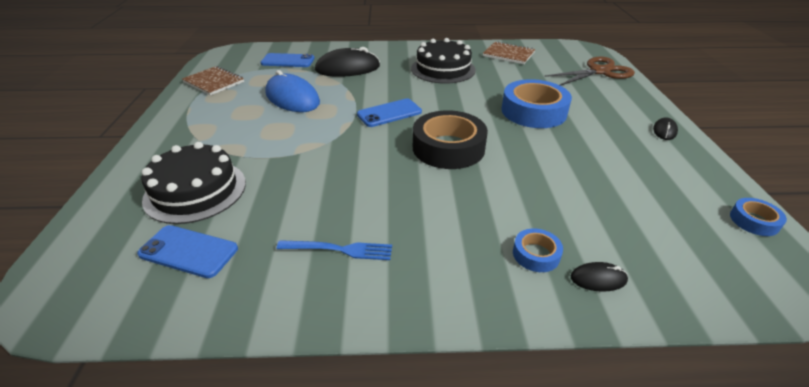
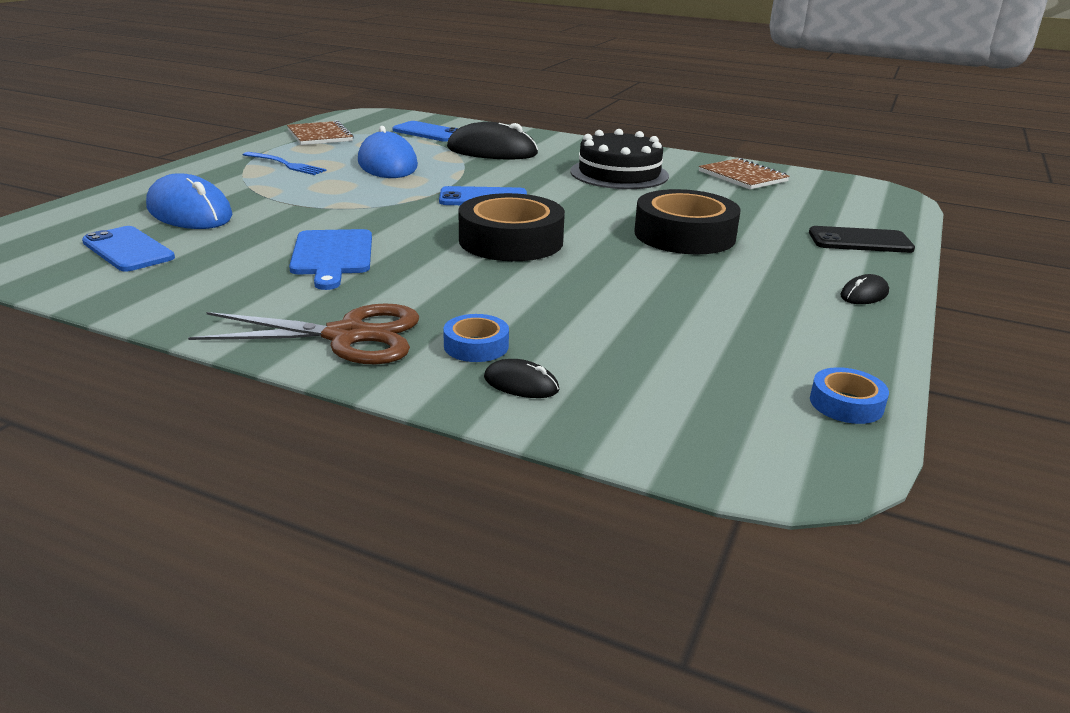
camera: 25 degrees right, 10 degrees down
black cake [141,142,246,224] -> blue mouse [146,173,233,229]
blue fork [276,240,392,260] -> blue fork moved to [243,152,327,175]
blue tape [502,79,572,128] -> black tape [634,189,741,254]
brown scissors [544,57,635,86] -> brown scissors moved to [188,303,419,365]
none -> blue cutting board [289,229,372,290]
none -> black phone [809,226,915,253]

